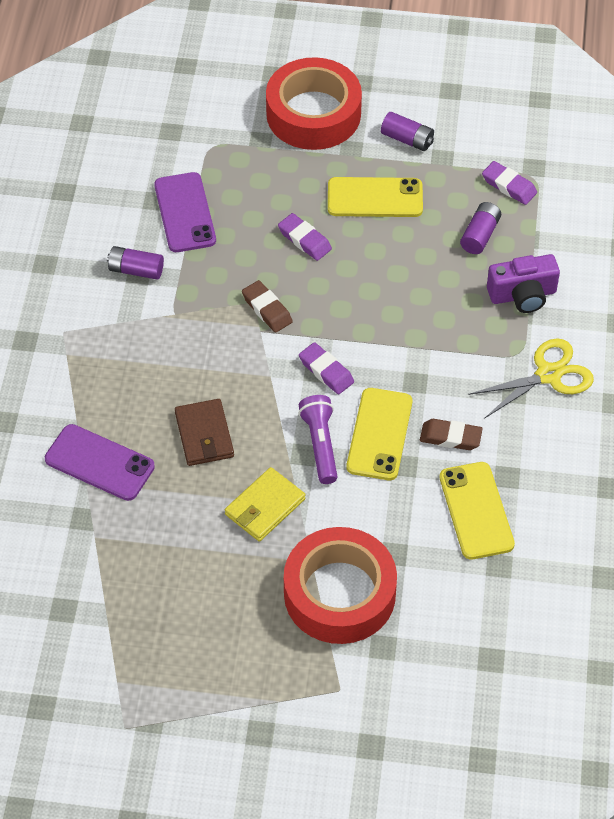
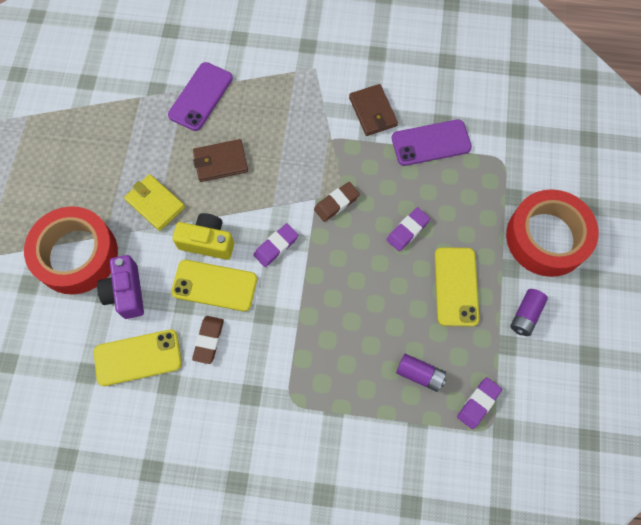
camera: 90 degrees right, 15 degrees up
purple battery [107,246,164,280] -> brown wallet [349,84,398,136]
purple flashlight [299,395,337,484] -> yellow camera [172,213,234,260]
yellow scissors [468,339,594,419] -> none
purple camera [487,254,560,313] -> purple camera moved to [97,255,144,319]

